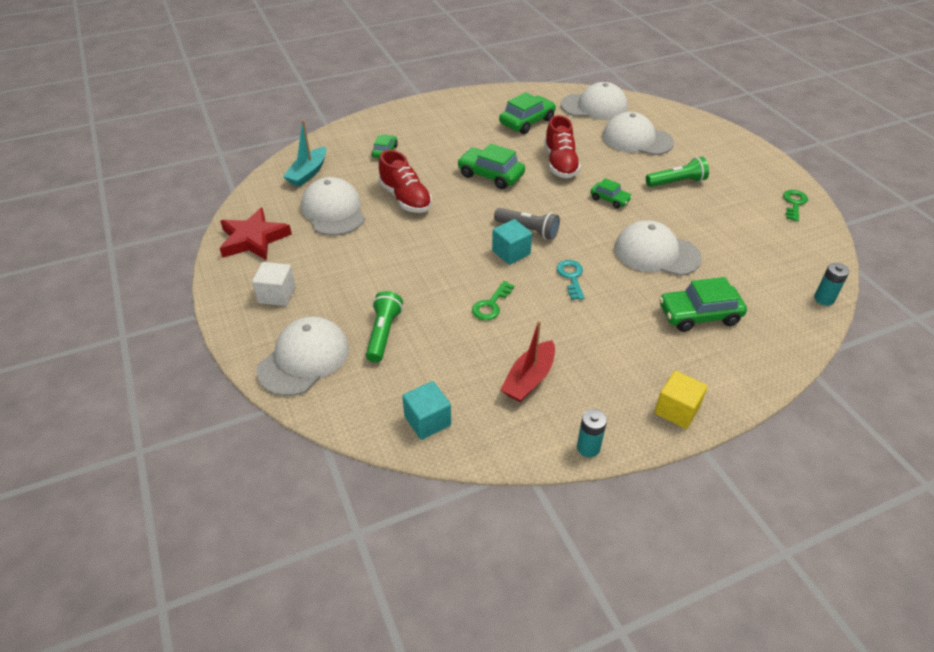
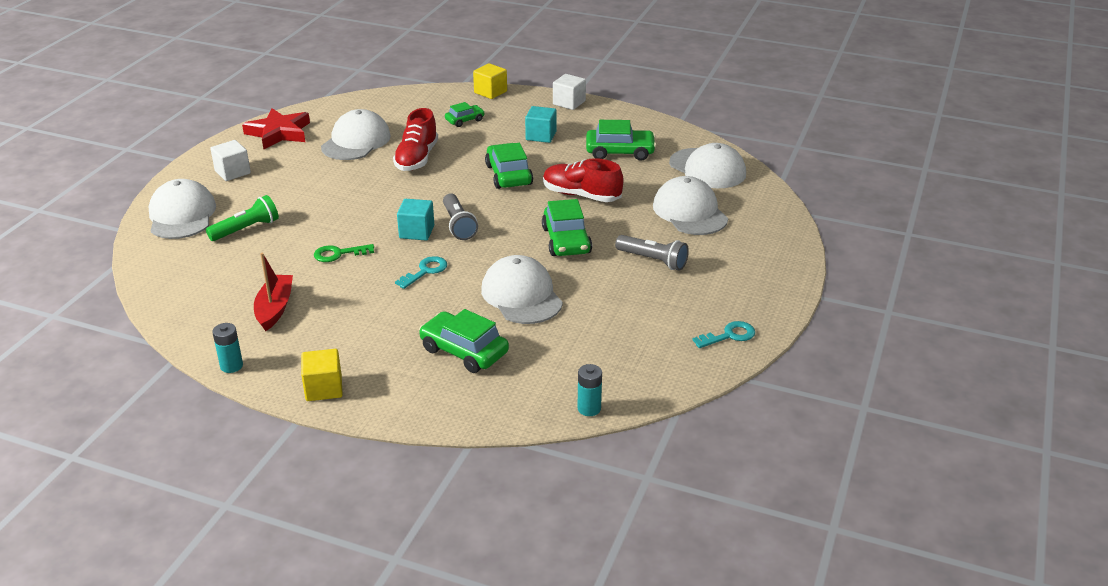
camera: 45 degrees right, 10 degrees down
white cap [256,316,349,396] -> white cap turned 90 degrees counterclockwise [149,179,216,239]
turquoise boat [283,120,326,186] -> none
turquoise cube [402,381,451,440] -> turquoise cube moved to [525,106,557,143]
red boat [500,320,555,402] -> red boat turned 105 degrees clockwise [254,253,293,331]
red shoe [544,115,581,179] -> red shoe turned 75 degrees clockwise [543,158,624,202]
green car [590,178,632,209] -> green car [542,199,592,256], size x1.72
green flashlight [646,157,709,187] -> grey flashlight [615,235,689,271]
green key [783,190,808,221] -> turquoise key [693,321,755,348]
none -> yellow cube [473,63,507,99]
none -> white cube [553,74,586,110]

